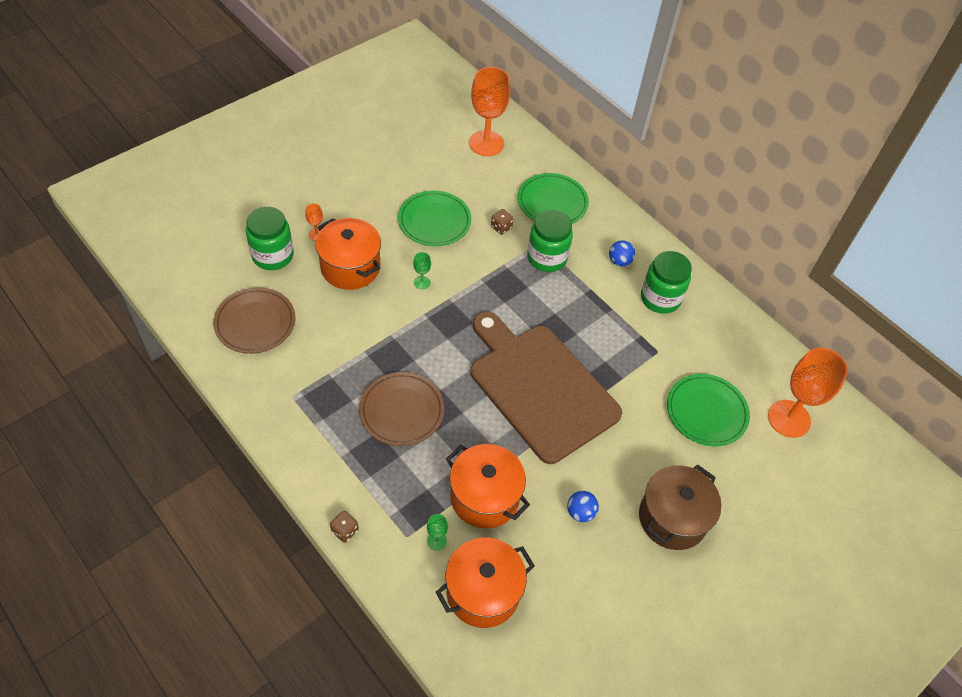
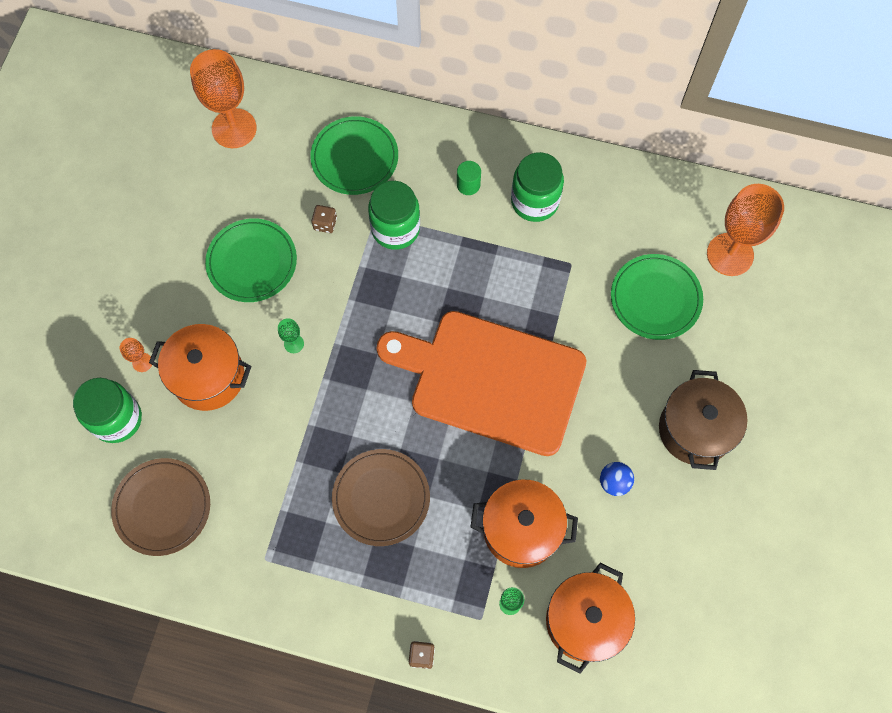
camera: 30 degrees left, 15 degrees up
brown cutting board [470,312,622,464] -> orange cutting board [376,311,587,456]
blue ball [609,240,635,266] -> green cylinder [457,161,481,195]

